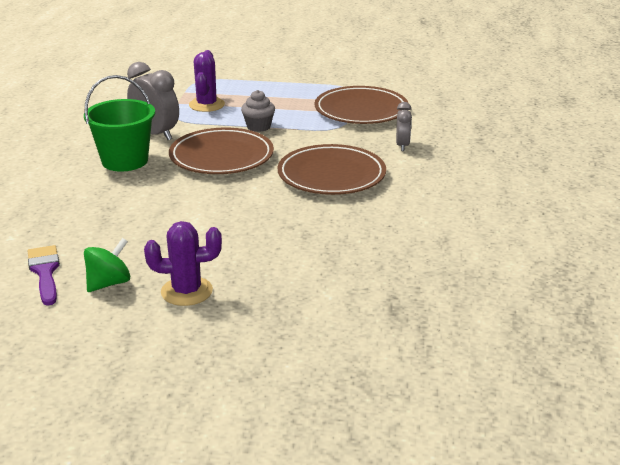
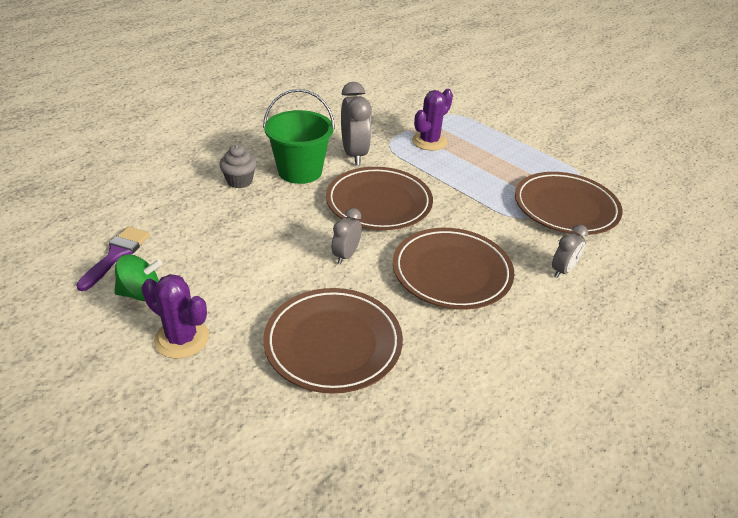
camera: 35 degrees right, 10 degrees up
grey cupcake [241,90,275,132] -> grey cupcake moved to [219,145,257,188]
none -> brown plate [263,288,403,394]
none -> grey clock [332,208,362,264]

